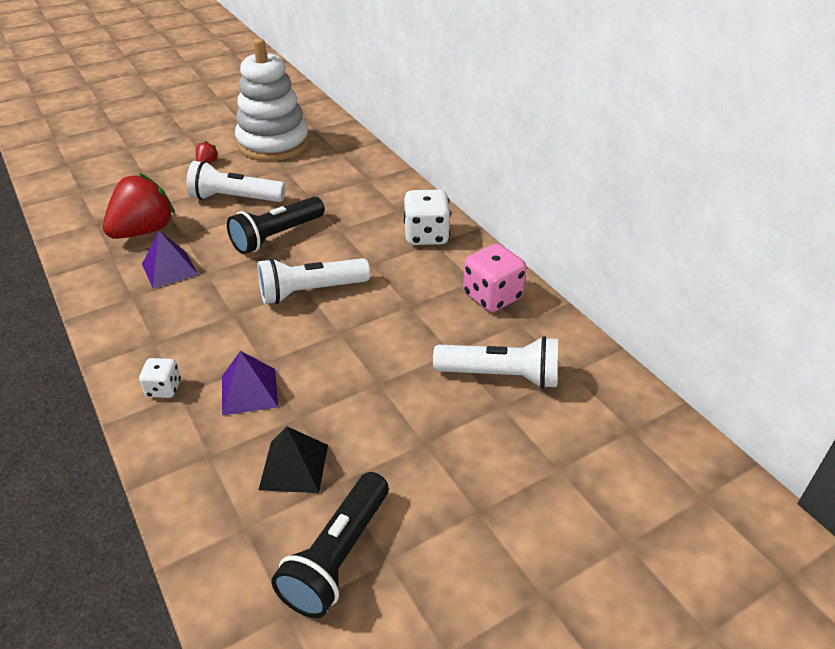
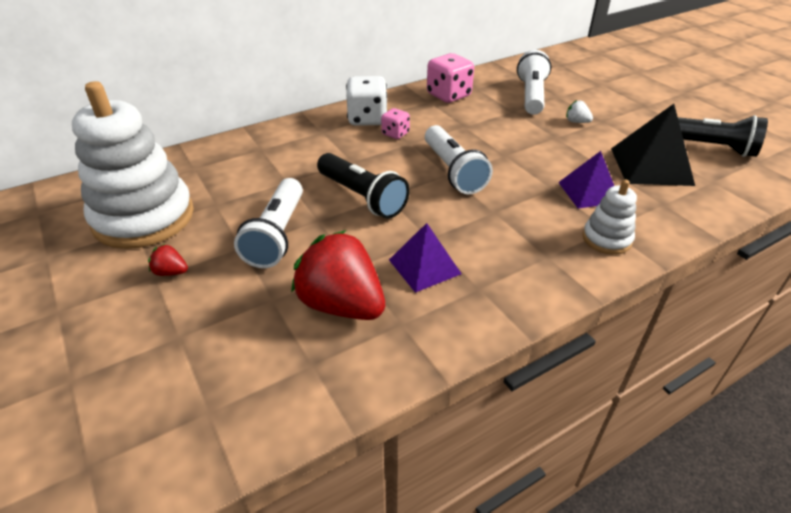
camera: 90 degrees left, 0 degrees up
white dice [139,358,181,398] -> white stacking toy [583,179,637,255]
black pyramid [259,426,328,493] -> black pyramid [611,104,695,186], size x1.51
none -> pink dice [381,108,410,139]
none -> white strawberry [566,100,593,123]

